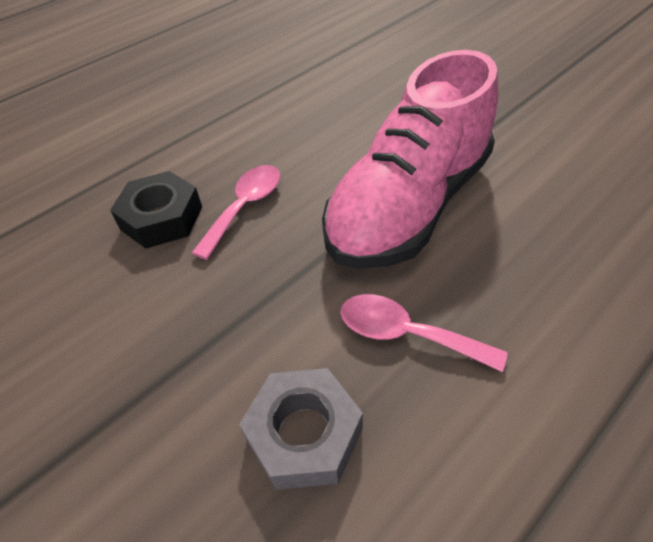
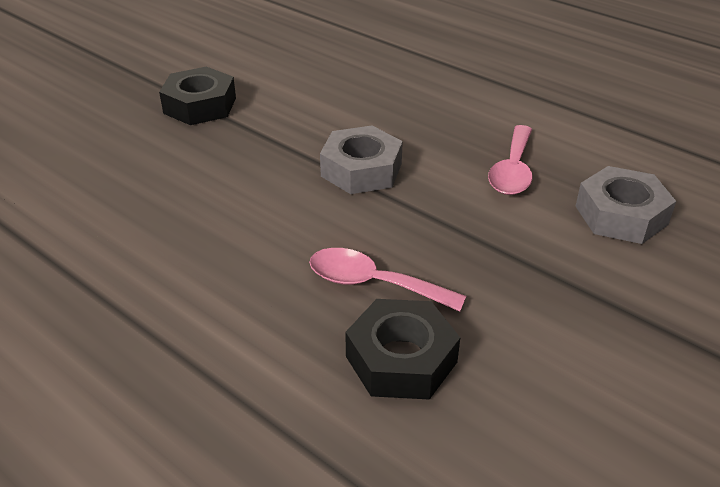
camera: 100 degrees left, 10 degrees down
pink shoe [322,50,498,269] -> grey nut [320,125,403,194]
none -> black nut [159,66,236,125]

